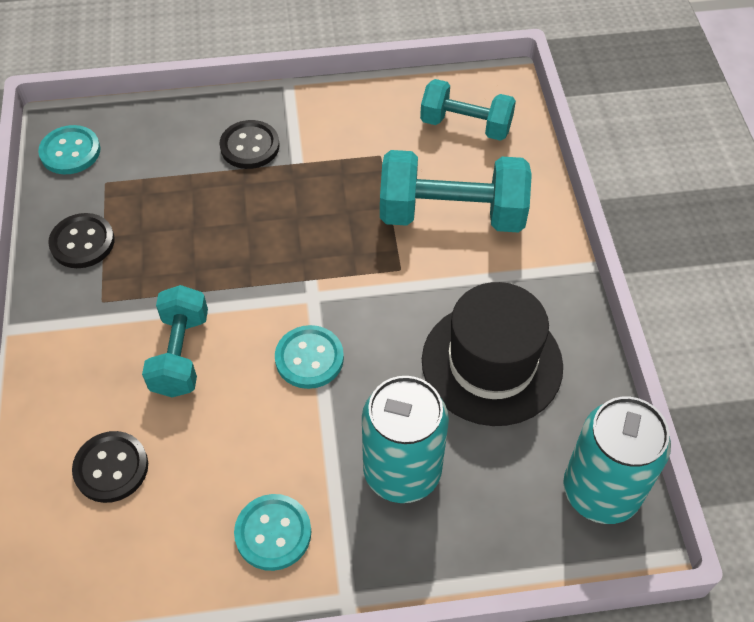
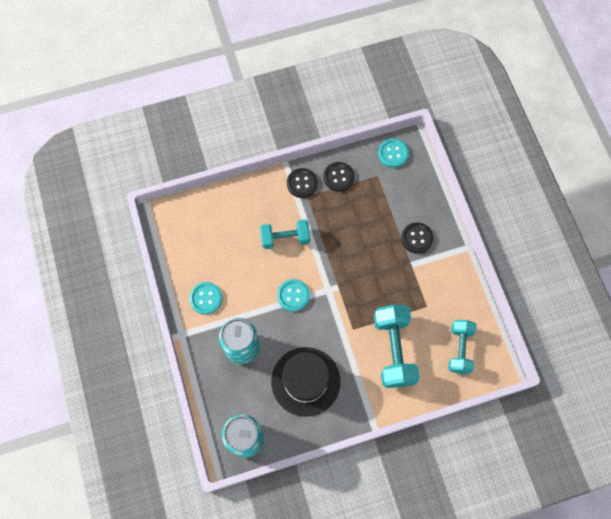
camera: 80 degrees right, 15 degrees up
black button [72,431,148,503] -> black button moved to [287,168,318,198]

